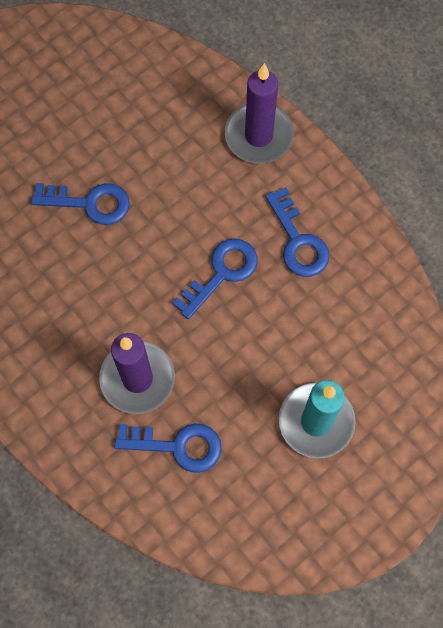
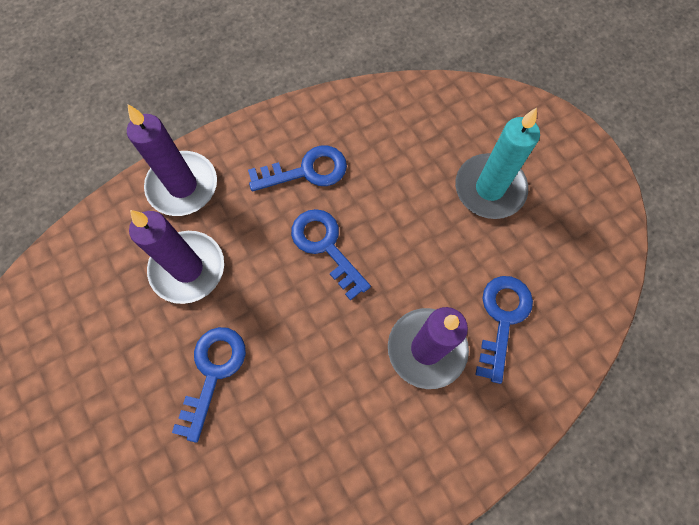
camera: 80 degrees left, 0 degrees up
none -> purple candle [129,210,224,304]

